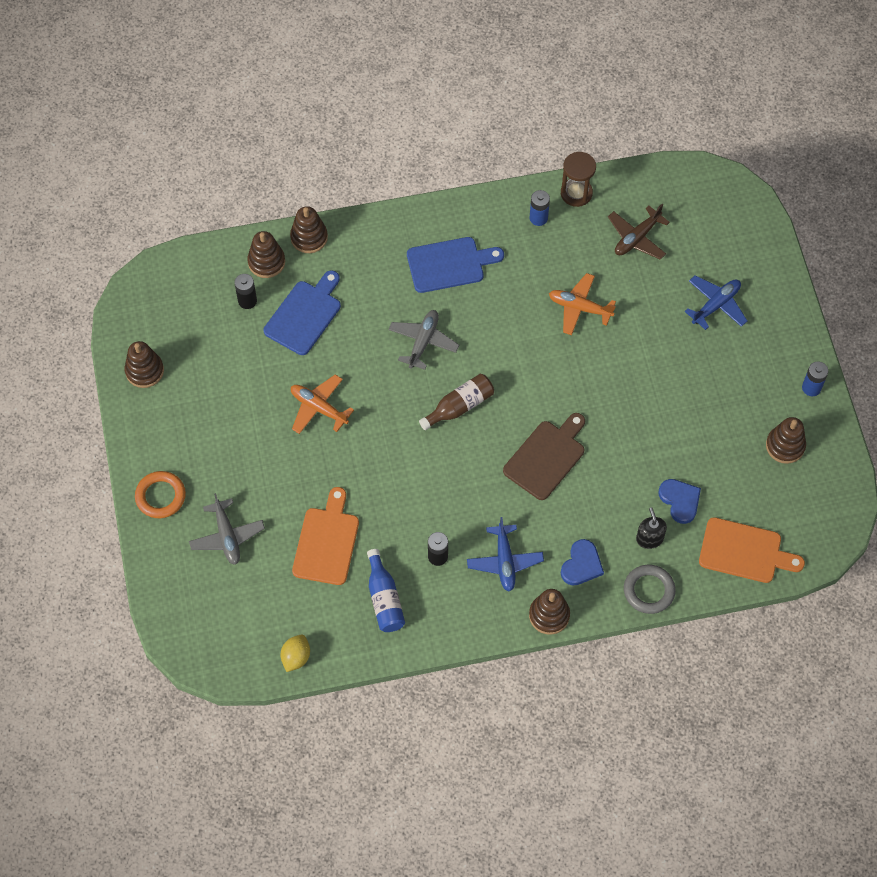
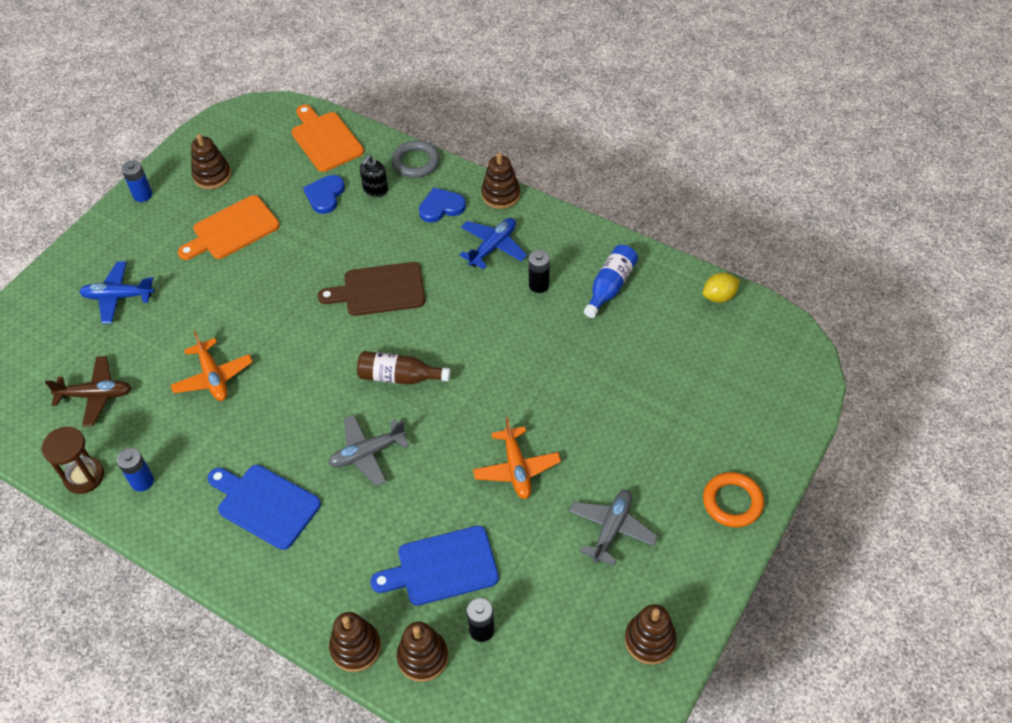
camera: 135 degrees left, 10 degrees down
grey plane [189,493,265,565] -> grey plane moved to [569,490,658,566]
orange cutting board [292,487,359,585] -> orange cutting board moved to [178,195,280,260]

